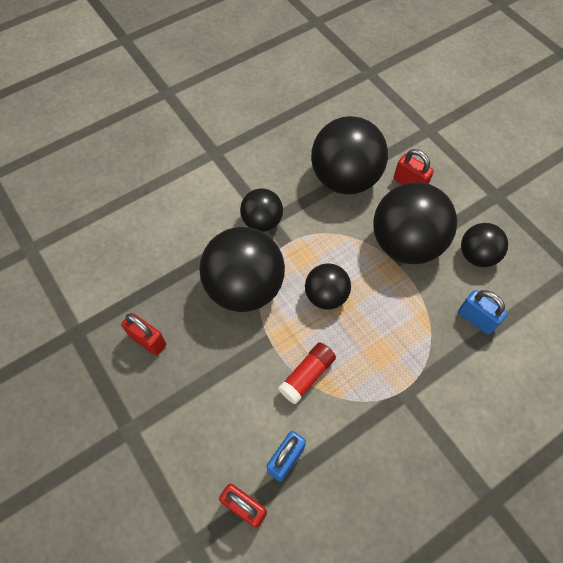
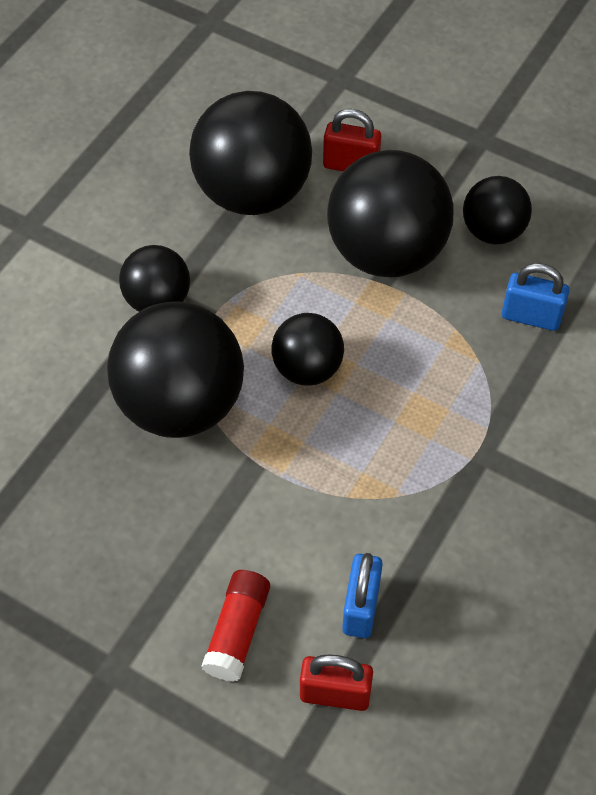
camera: 25 degrees left, 5 degrees down
red padlock [121,313,166,356] -> none
red glue stick [278,342,336,404] -> red glue stick moved to [201,570,270,682]

